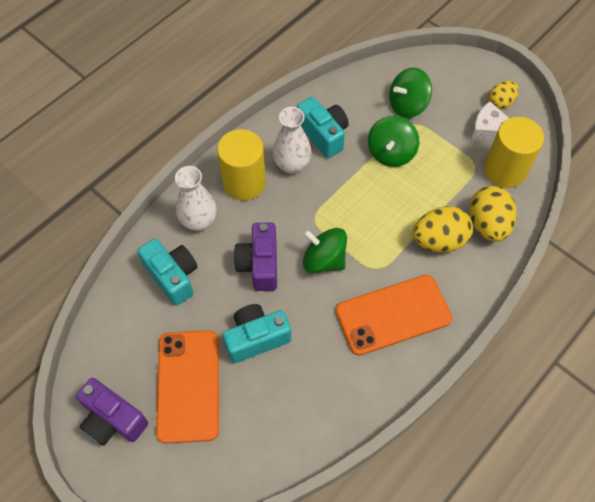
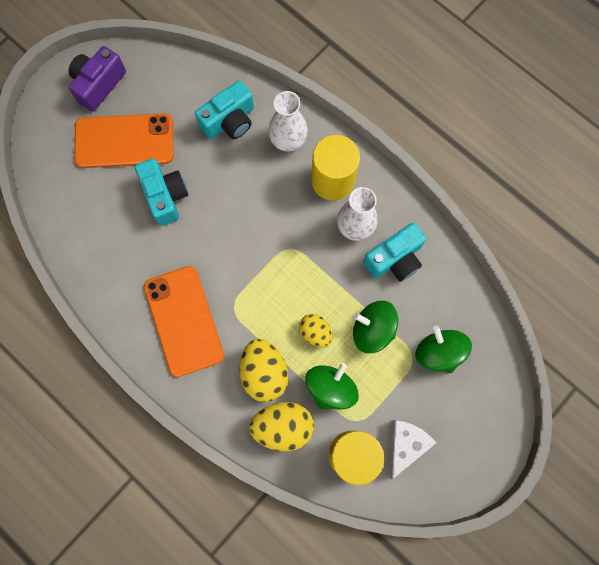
camera: 90 degrees right, 15 degrees up
purple camera [234,222,277,291] -> none
green spinning top [303,228,347,273] -> green spinning top moved to [306,363,359,409]
yellow egg [489,81,519,110] -> yellow egg moved to [299,314,332,348]

